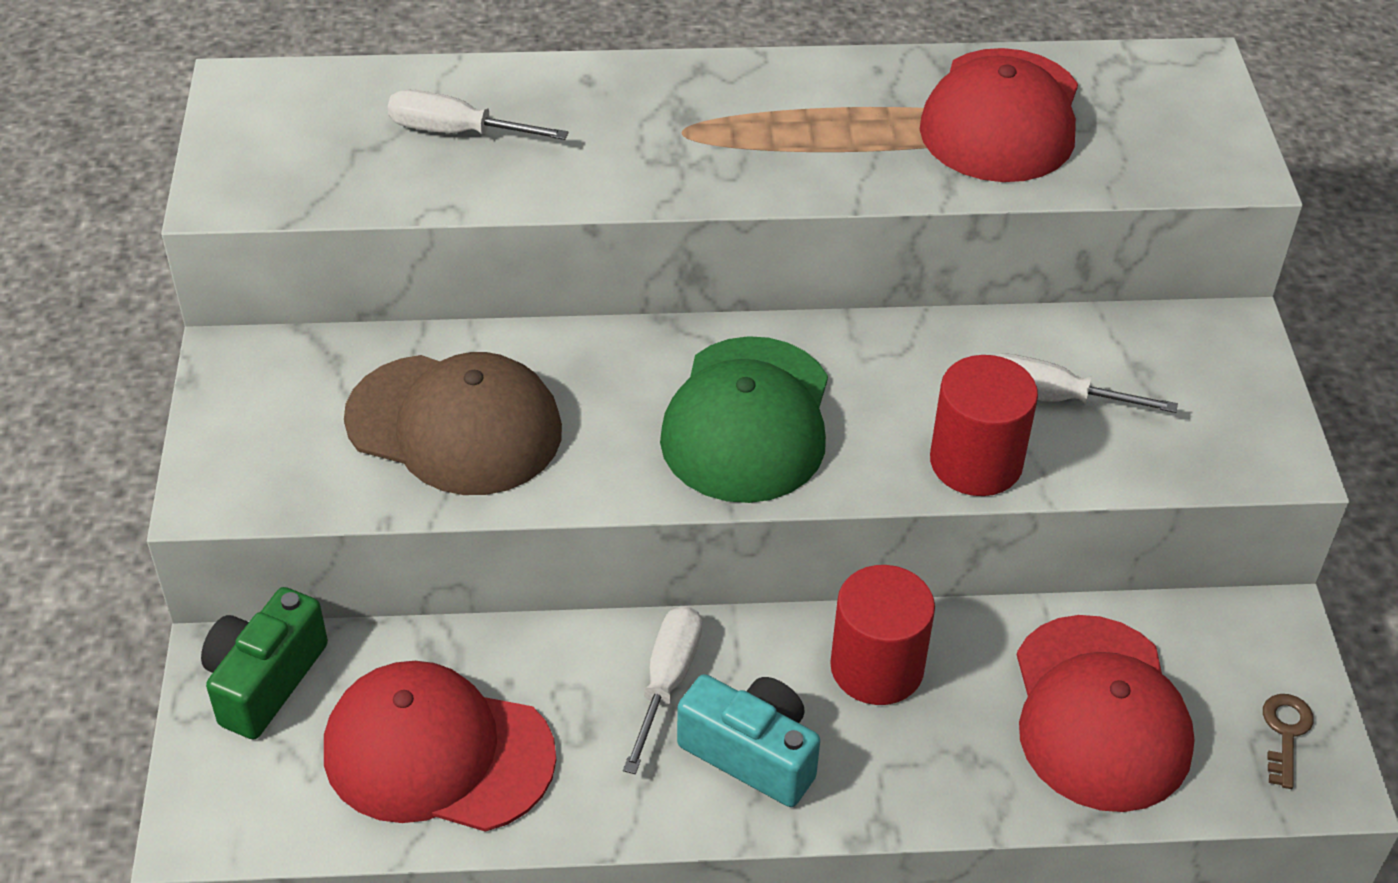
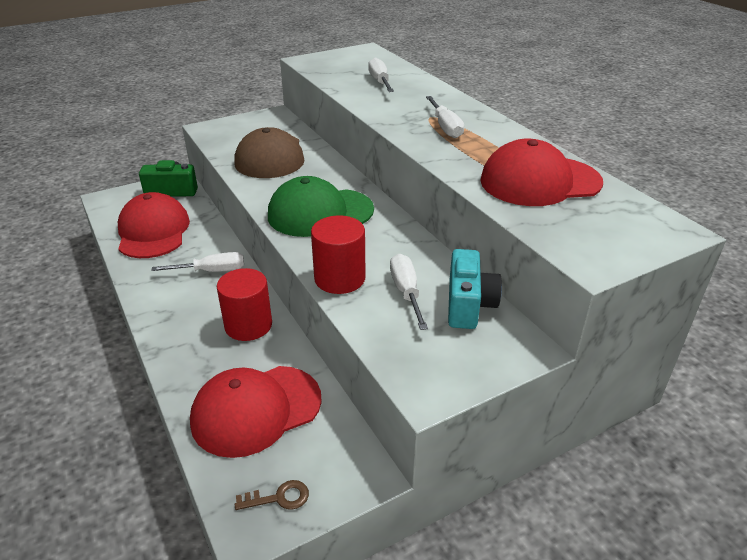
camera: 65 degrees right, 10 degrees down
turquoise camera [677,674,820,807] -> turquoise camera moved to [448,249,502,329]
none -> white screwdriver [426,96,464,138]

